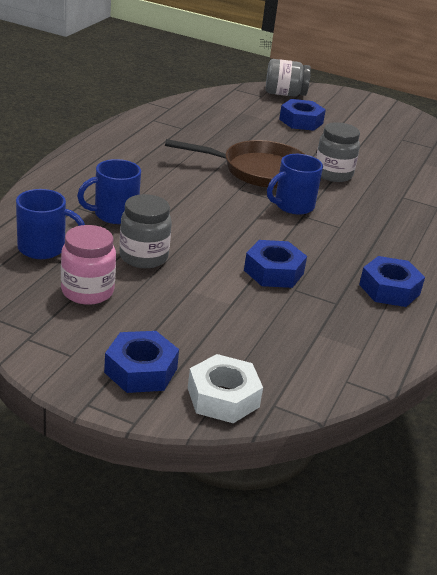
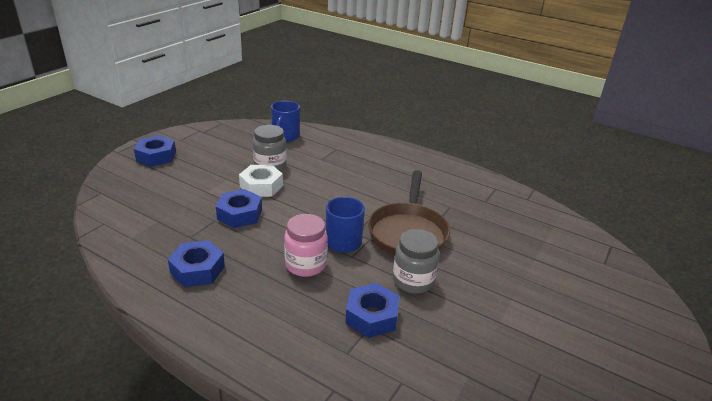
camera: 100 degrees right, 0 degrees up
pink jar [61,225,116,305] -> pink jar moved to [284,214,328,277]
blue mug [77,159,141,224] -> none
white nut [188,354,263,423] -> white nut moved to [239,165,283,197]
grey jar [266,59,311,96] -> none
blue nut [279,99,326,131] -> blue nut moved to [345,283,399,338]

